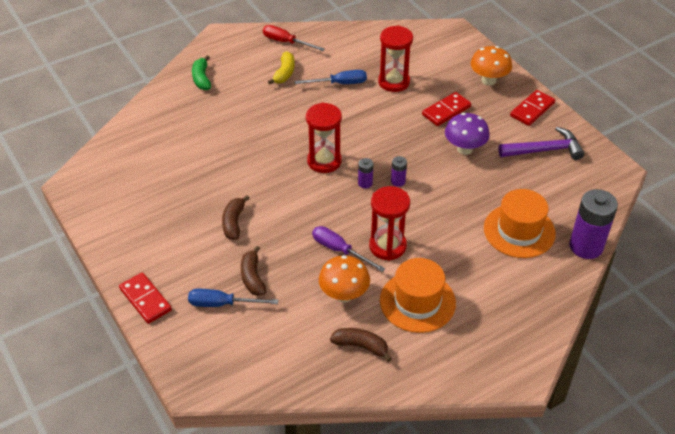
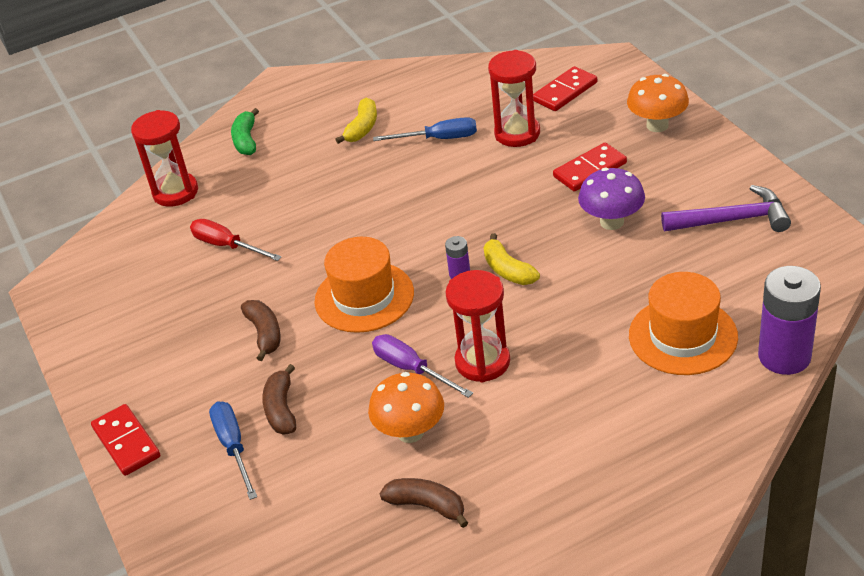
camera: 10 degrees right, 5 degrees down
blue screwdriver [188,289,278,307] -> blue screwdriver turned 60 degrees clockwise [209,402,257,500]
brown banana [222,195,249,240] -> brown banana turned 150 degrees clockwise [241,300,281,361]
red screwdriver [263,25,325,51] -> red screwdriver moved to [190,219,282,261]
red hourglass [306,102,342,173] -> red hourglass moved to [131,110,198,207]
orange hat [380,258,456,333] -> orange hat moved to [314,237,414,333]
purple battery [391,156,407,187] -> yellow banana [484,233,540,285]
red domino [510,90,555,126] -> red domino moved to [533,66,597,111]

